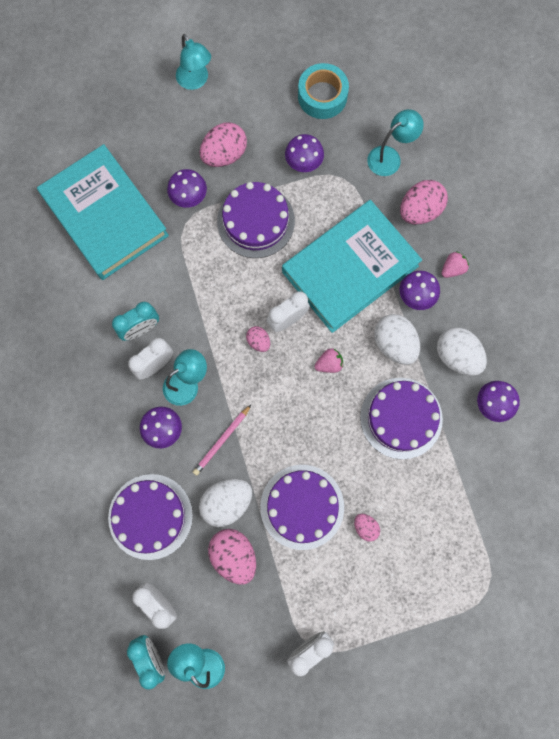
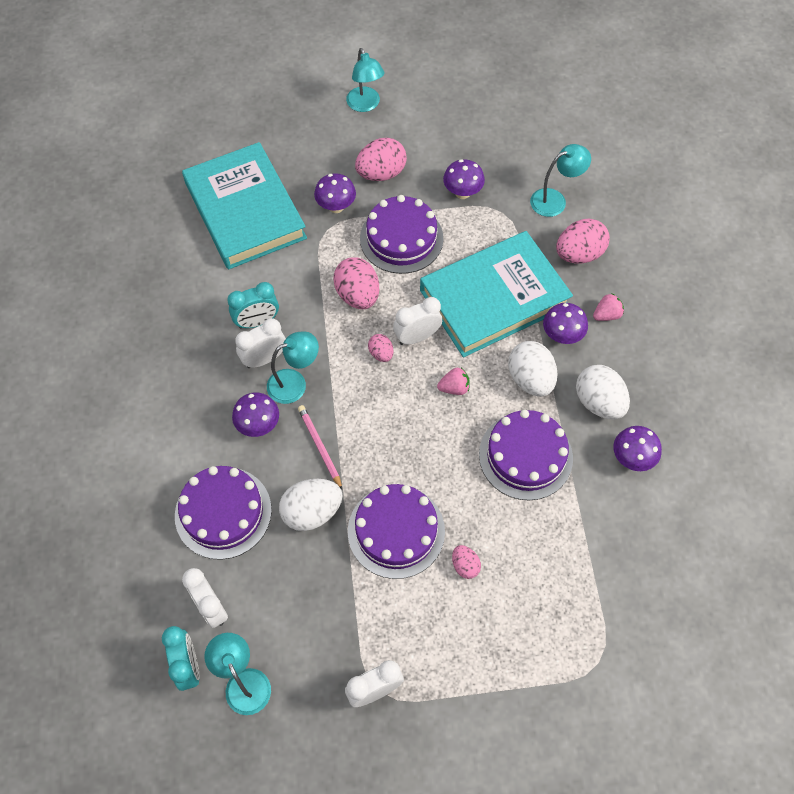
camera: 10 degrees right, 15 degrees down
pink pencil [193,405,251,476] -> pink pencil turned 105 degrees clockwise [298,405,342,490]
pink egg [208,529,256,585] -> pink egg moved to [333,257,379,309]
turquoise tape [298,63,349,119] -> none

